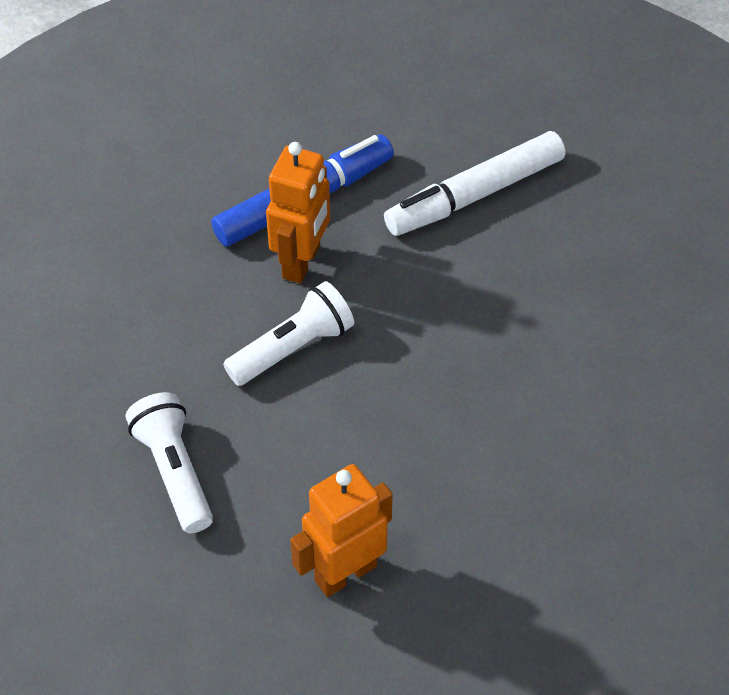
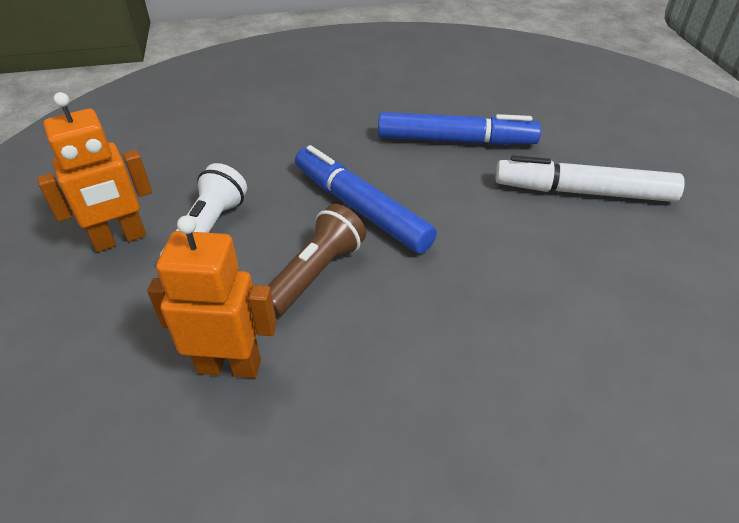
camera: 40 degrees right, 10 degrees down
white flashlight [223,281,354,386] -> blue marker [295,145,437,254]
orange robot [266,142,330,284] -> orange robot moved to [37,92,152,252]
none -> brown flashlight [268,204,366,317]

